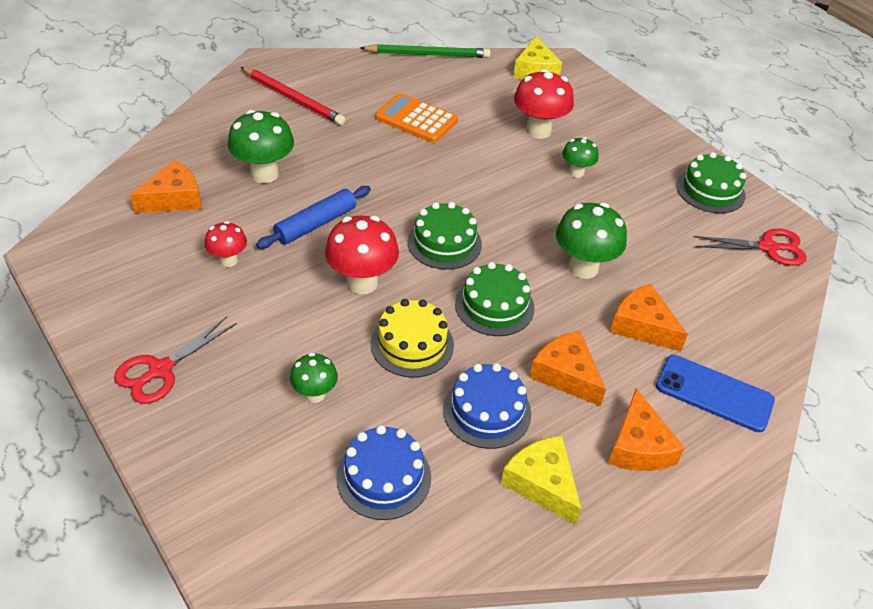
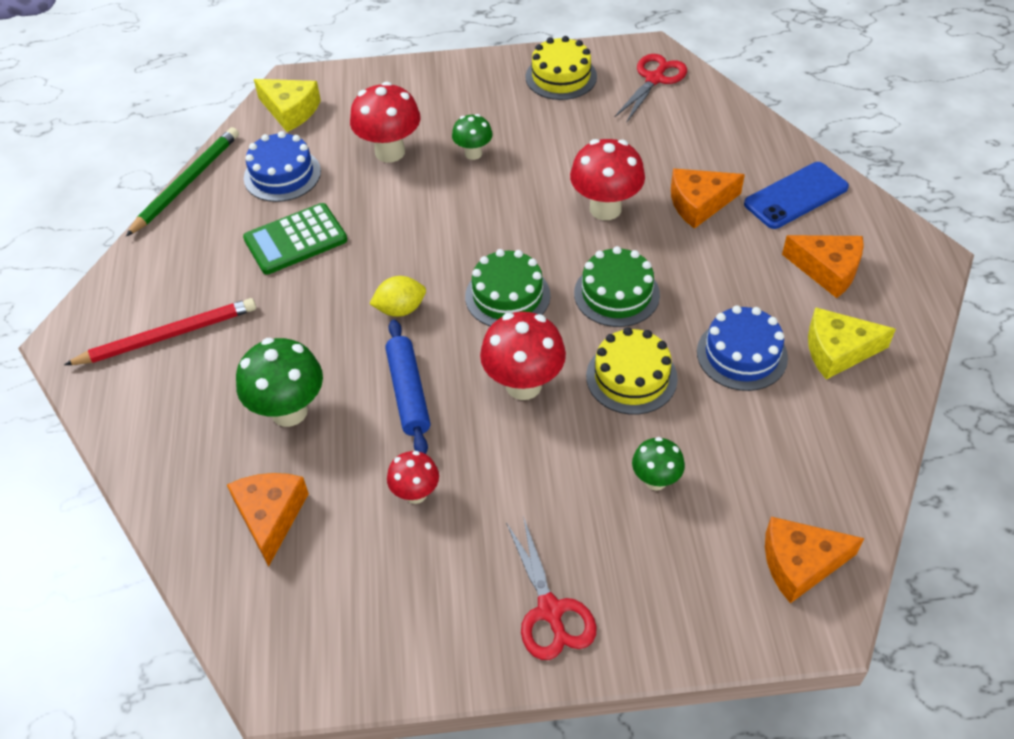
camera: 55 degrees left, 5 degrees up
blue cake [336,425,431,520] -> blue cake moved to [244,131,321,202]
orange calculator [375,93,458,143] -> green calculator [243,203,347,275]
orange cheese [529,331,606,407] -> orange cheese moved to [765,517,864,603]
green mushroom [556,202,627,279] -> red mushroom [570,139,645,220]
green cake [676,152,746,213] -> yellow cake [526,36,597,100]
none -> yellow lemon [369,276,426,317]

